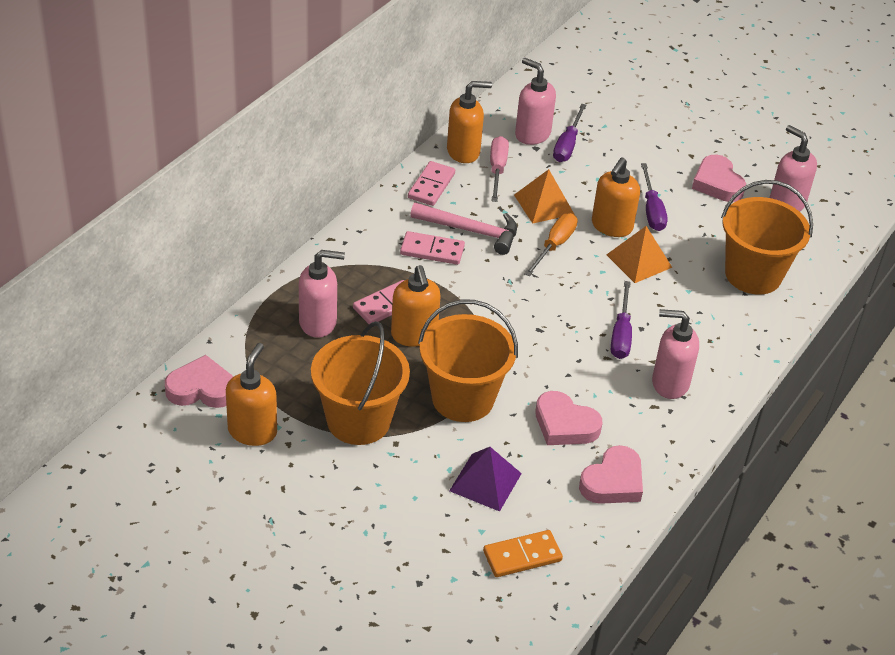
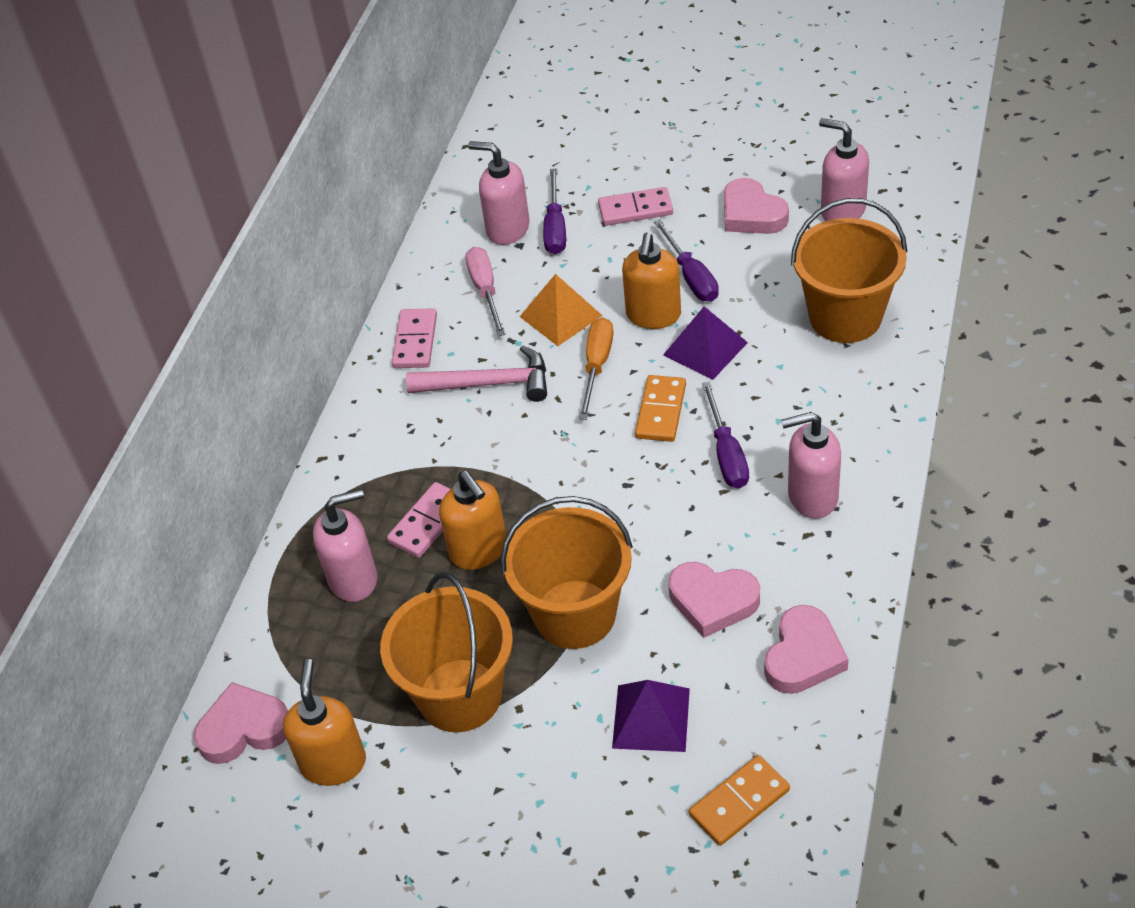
camera: 10 degrees left, 5 degrees up
pink domino [400,231,465,265] -> pink domino moved to [598,187,673,226]
orange soap dispenser [447,81,492,163] -> none
orange pyramid [606,226,673,283] -> purple pyramid [663,306,748,380]
none -> orange domino [635,375,686,442]

